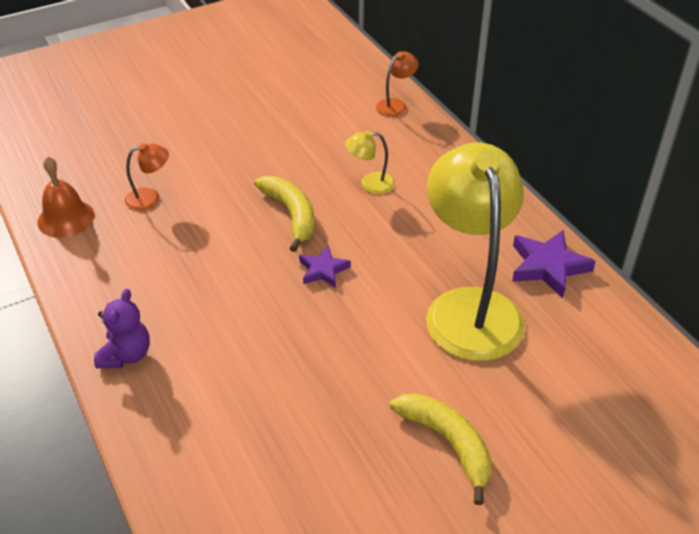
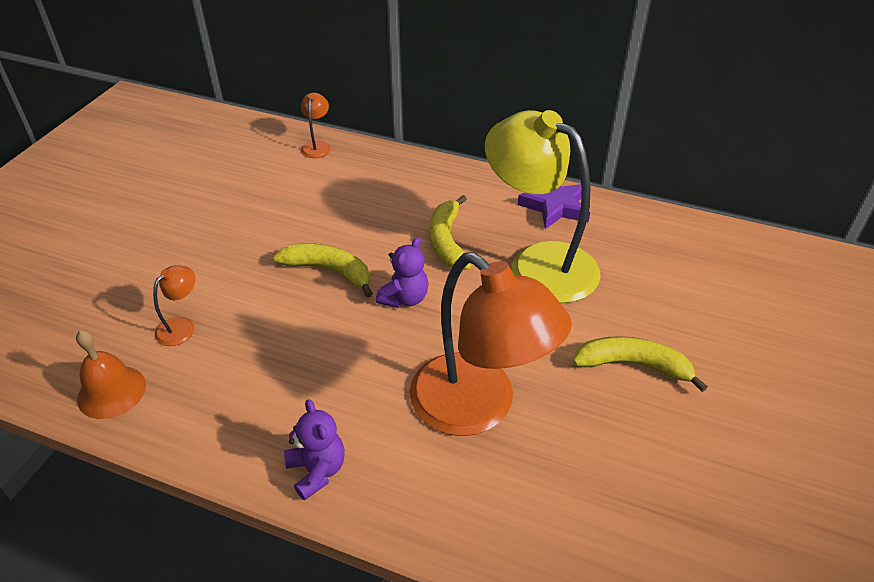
camera: 40 degrees left, 0 degrees up
purple star [299,246,351,288] -> purple teddy bear [376,237,429,308]
yellow lamp [345,130,395,194] -> none
none -> orange lamp [409,253,572,436]
none -> yellow banana [429,195,471,270]

